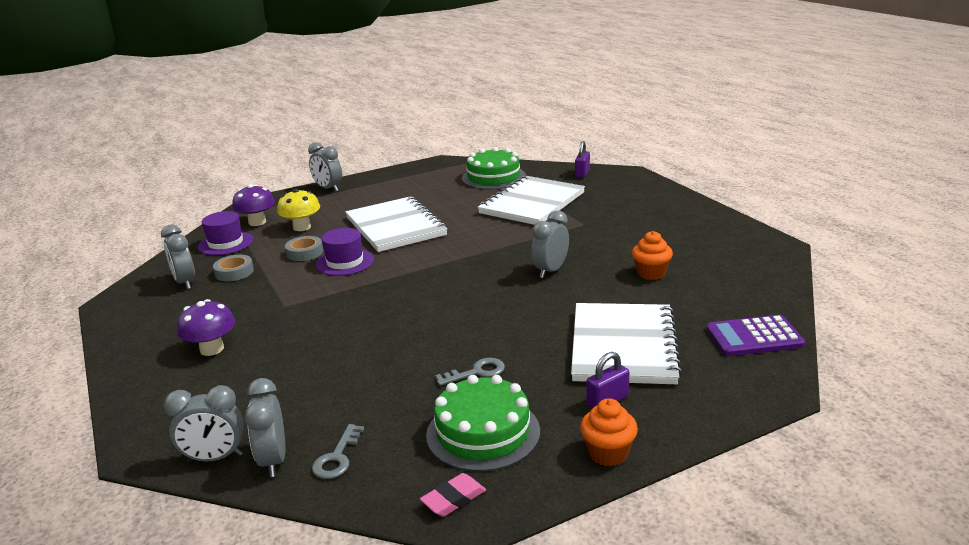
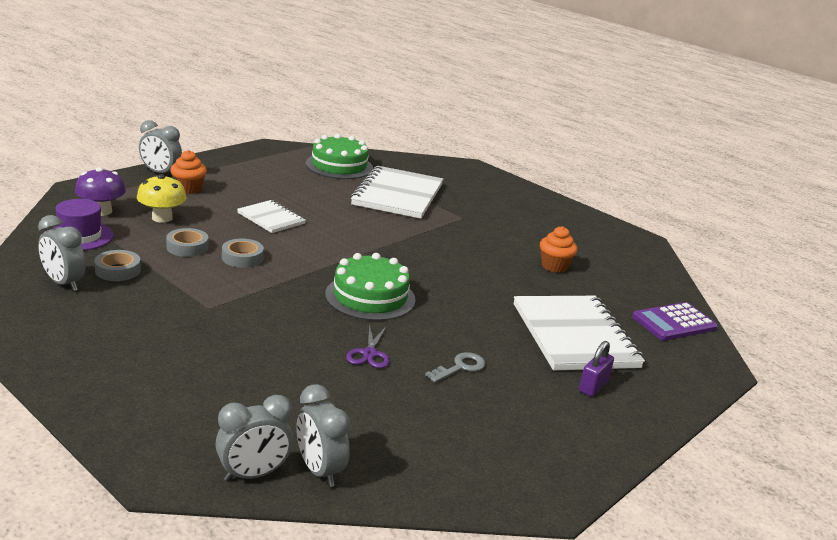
camera: 25 degrees left, 0 degrees up
purple mushroom [177,299,235,356] -> none
grey key [312,424,364,479] -> none
purple hat [316,228,374,276] -> grey tape [222,239,264,268]
white notebook [345,196,447,252] -> white notebook [237,200,306,233], size x0.54
pink eraser [420,473,486,517] -> none
green cake [426,375,540,472] -> green cake moved to [325,253,416,321]
grey clock [531,210,569,278] -> none
purple padlock [575,141,590,178] -> none
orange cupcake [580,398,638,466] -> orange cupcake moved to [170,150,207,194]
none -> purple scissors [346,324,389,368]

